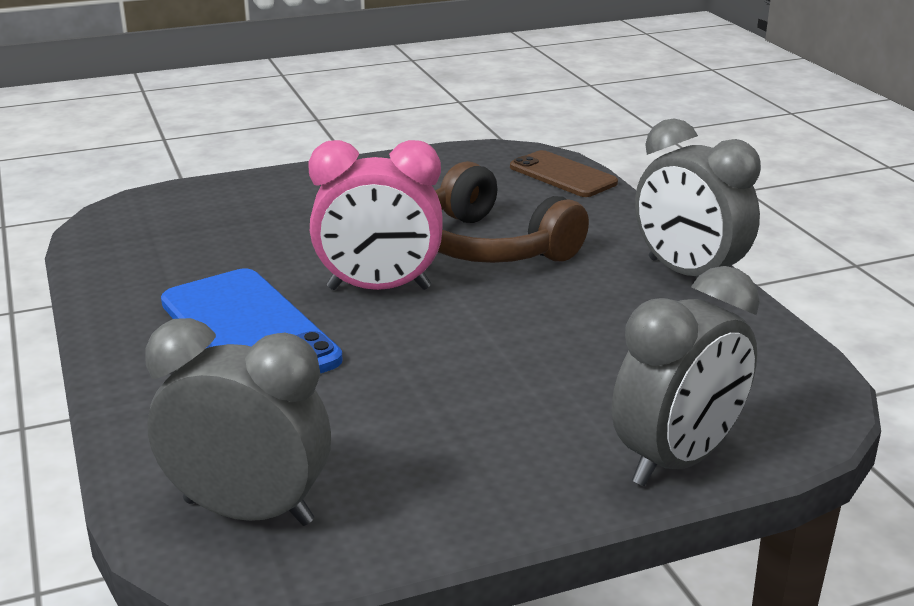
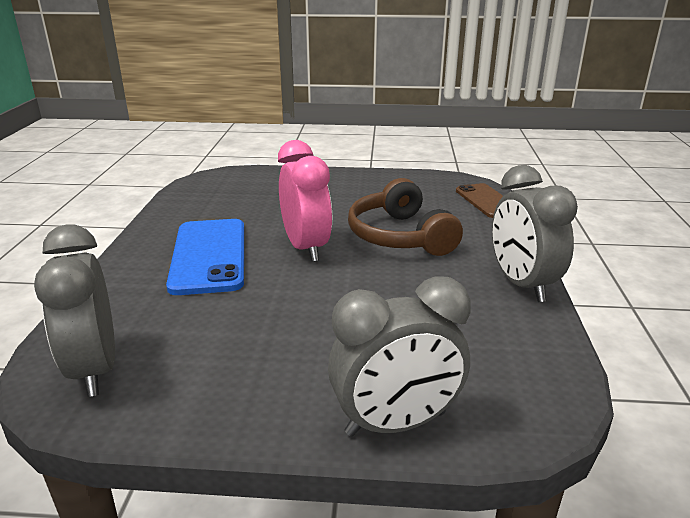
camera: 25 degrees right, 0 degrees up
grey clock [145,318,331,526] -> grey clock turned 150 degrees counterclockwise [34,225,115,397]
pink clock [308,140,443,290] -> pink clock turned 135 degrees counterclockwise [278,140,332,262]

